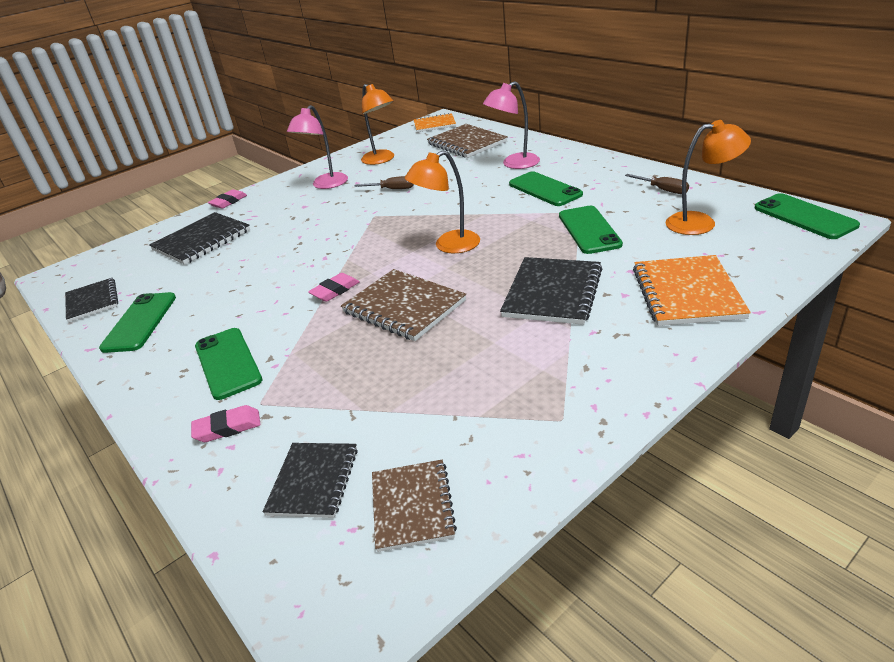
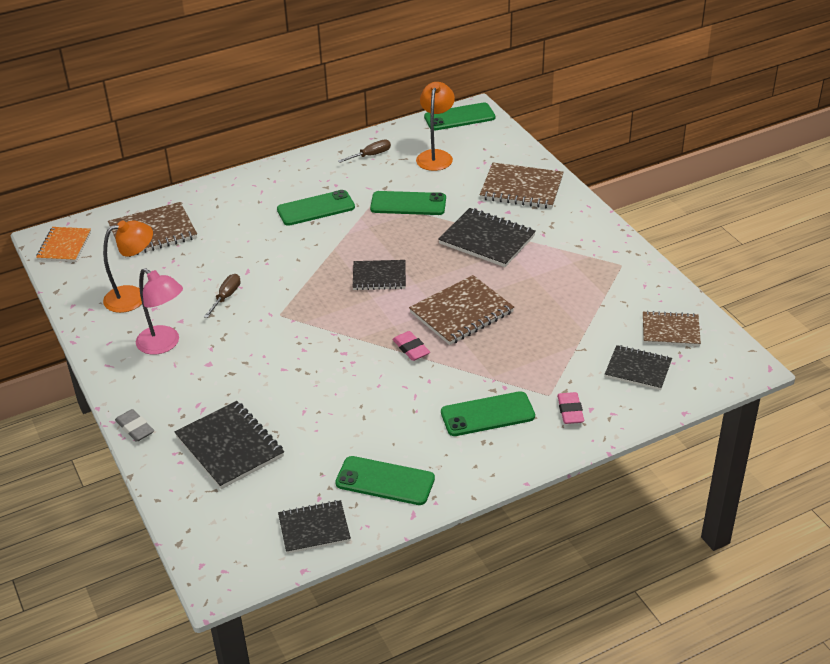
camera: 80 degrees left, 5 degrees up
pink eraser [208,189,247,209] -> grey eraser [115,409,154,442]
orange lamp [405,150,480,253] -> black notebook [353,260,406,290]
pink lamp [483,81,540,169] -> none
orange notebook [633,255,751,326] -> brown notebook [480,163,564,209]

